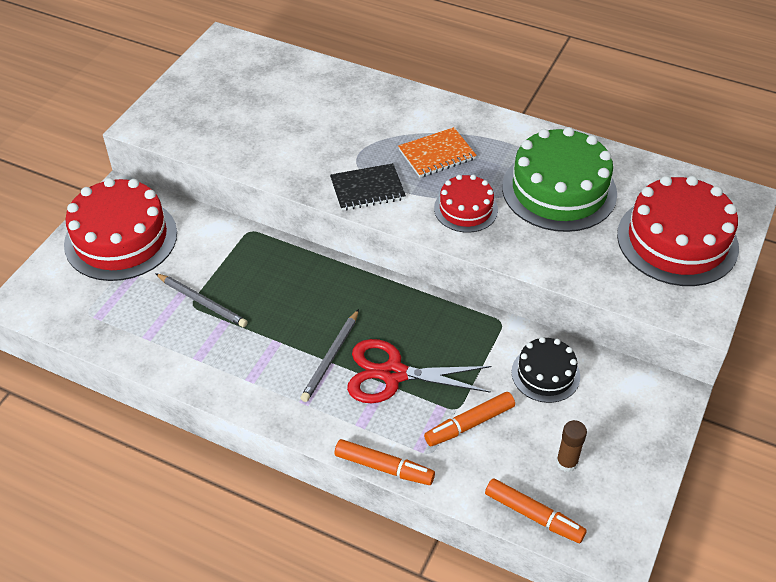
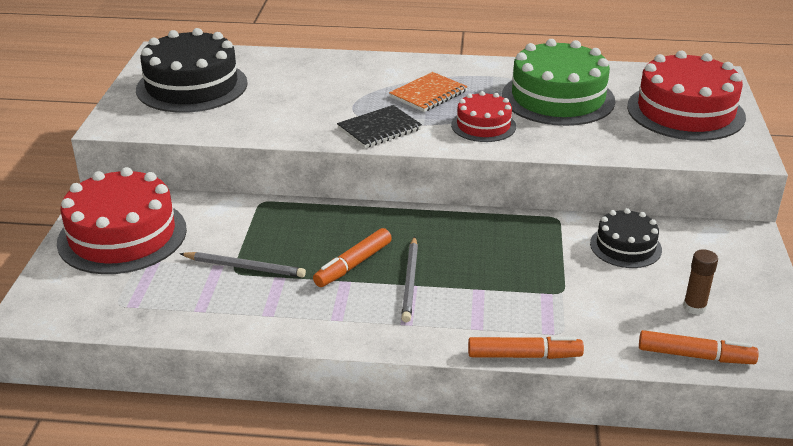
camera: 20 degrees left, 15 degrees down
red scissors [347,339,491,403] -> none
orange marker [424,392,515,446] -> orange marker moved to [313,228,392,287]
none -> black cake [136,28,248,113]

